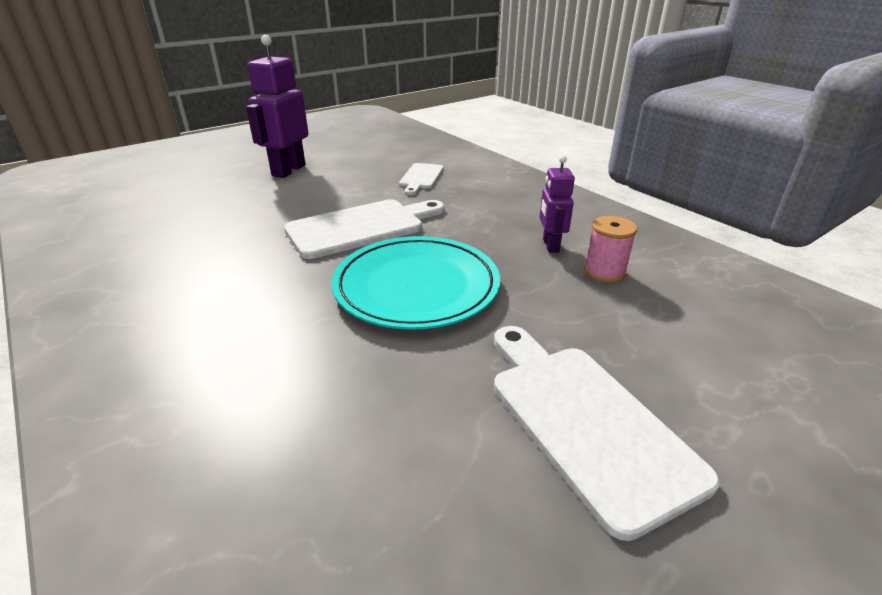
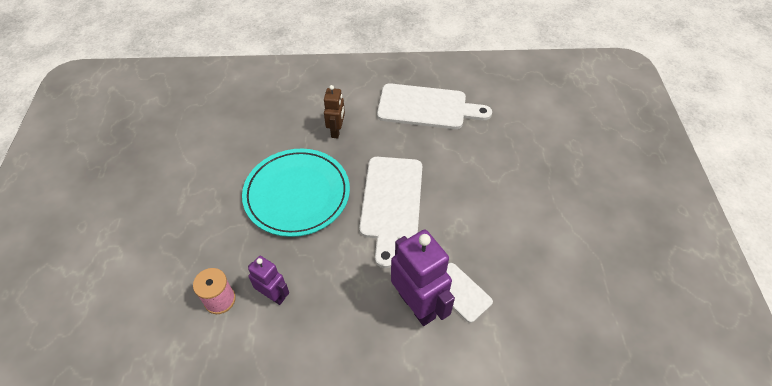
camera: 125 degrees right, 20 degrees up
purple robot [246,35,309,178] -> purple robot moved to [391,230,455,326]
white cutting board [494,326,720,541] -> white cutting board moved to [377,83,492,129]
none -> brown robot [324,85,345,139]

